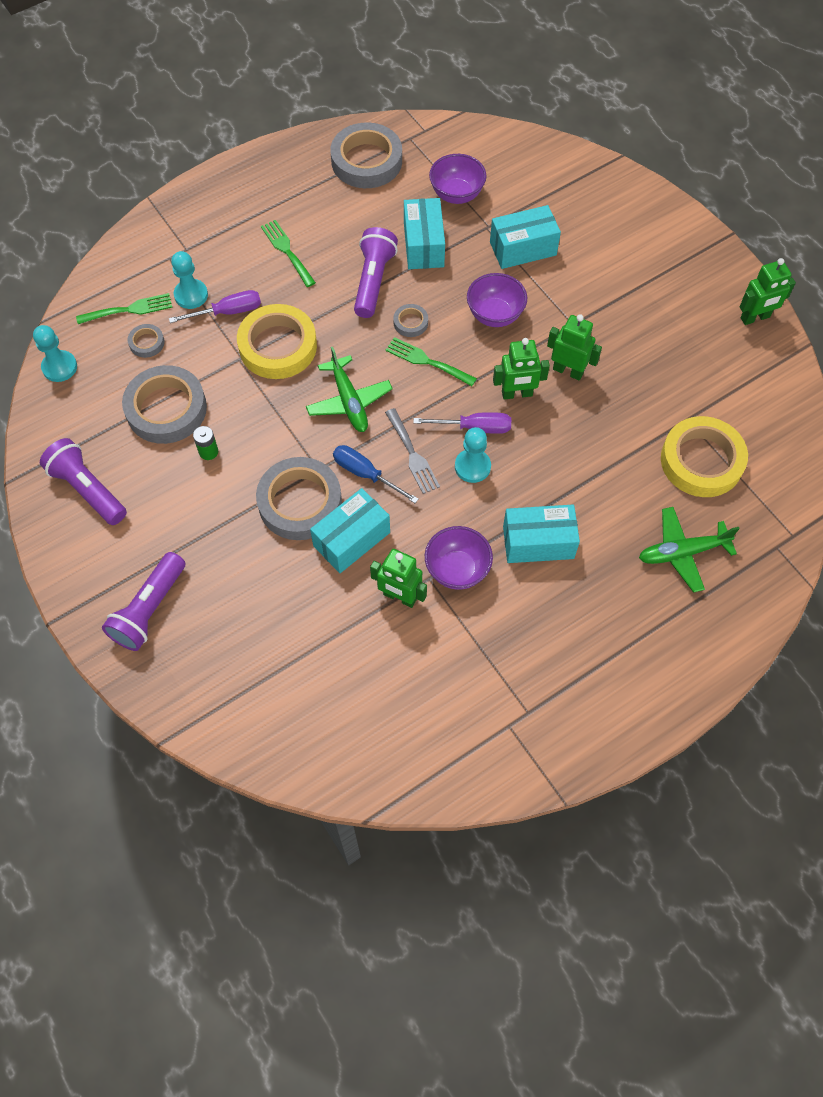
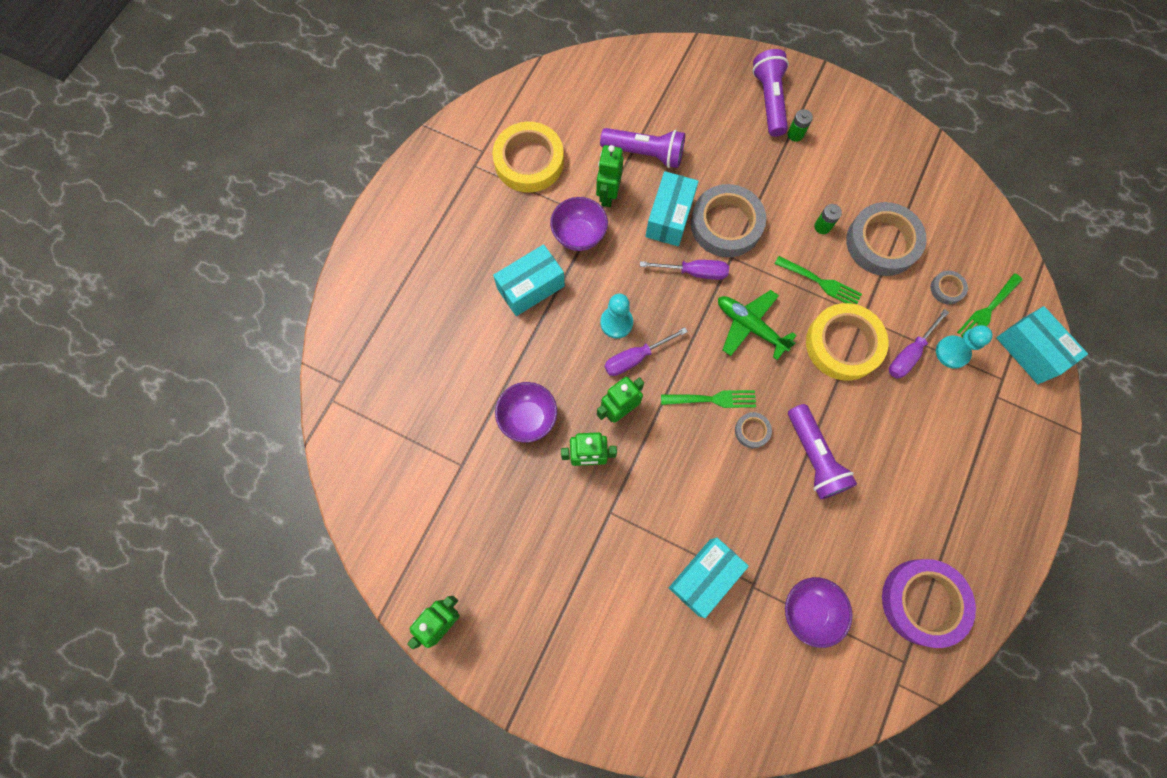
camera: 150 degrees right, 10 degrees up
turquoise pawn [33,325,77,382] -> none
purple flashlight [40,438,127,525] -> purple flashlight moved to [600,128,685,168]
green fork [261,220,316,287] -> green fork moved to [775,256,862,304]
grey tape [331,123,402,188] -> purple tape [882,559,976,648]
blue screwdriver [333,445,418,503] -> purple screwdriver [640,260,729,280]
green robot [370,549,427,608] -> green robot turned 75 degrees counterclockwise [596,145,624,207]
grey fork [385,408,440,494] -> none
turquoise box [404,198,445,269] -> turquoise box moved to [996,306,1088,384]
purple bowl [467,273,527,327] -> purple bowl moved to [495,382,557,443]
green plane [639,507,740,593] -> none
yellow tape [661,416,748,497] -> yellow tape moved to [492,122,564,193]
none -> green battery [787,109,813,142]

